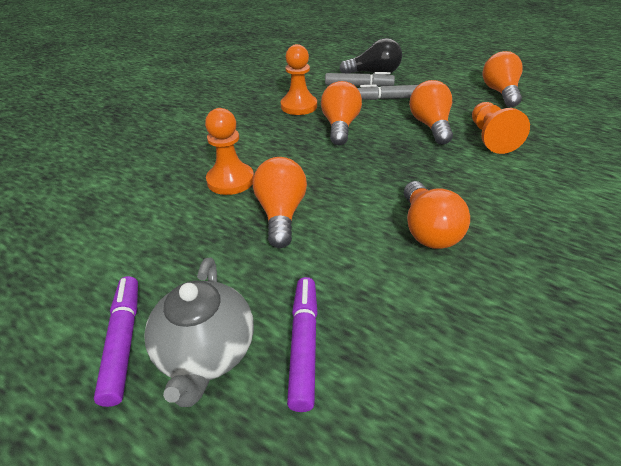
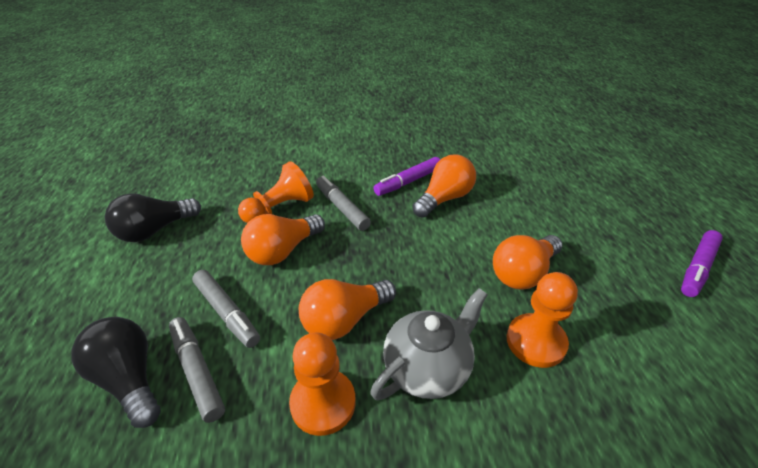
camera: 130 degrees left, 0 degrees up
grey teapot [144,258,254,407] -> grey teapot moved to [370,288,488,400]
purple marker [287,277,318,412] -> purple marker moved to [374,157,440,196]
orange light bulb [482,51,523,107] -> black light bulb [105,193,201,242]
none -> grey marker [316,176,371,231]

